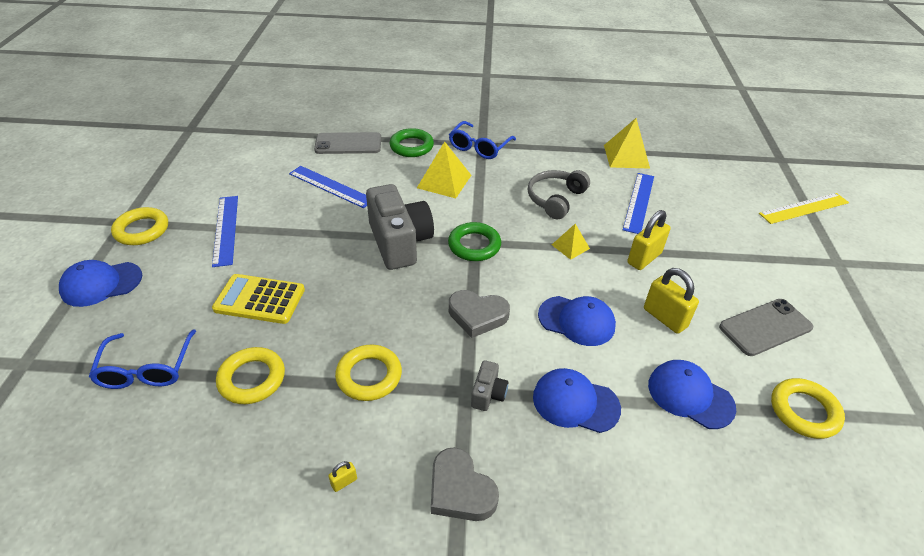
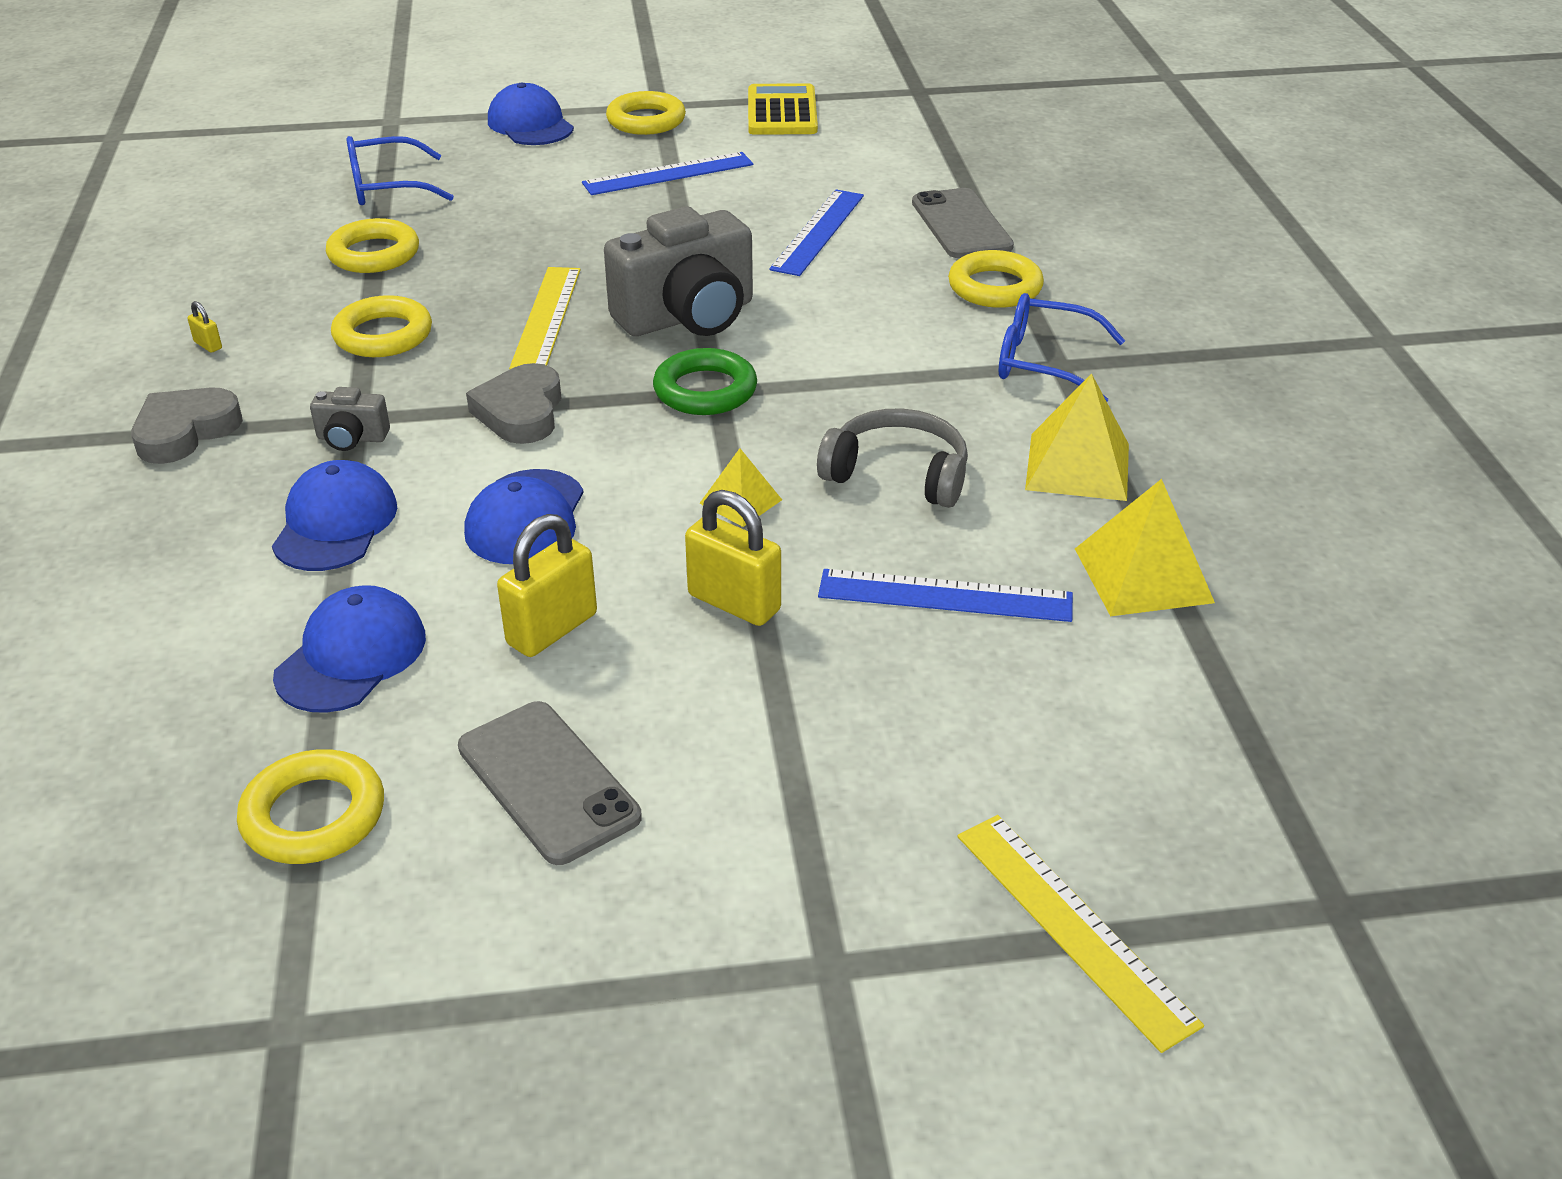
camera: 80 degrees right, 5 degrees down
yellow calculator [212,274,305,324] -> yellow calculator moved to [748,83,818,135]
green ring [389,128,434,157] -> yellow ring [948,250,1044,308]
yellow pyramid [417,142,471,198] -> yellow pyramid moved to [1025,373,1129,501]
none -> yellow ruler [509,267,580,369]

